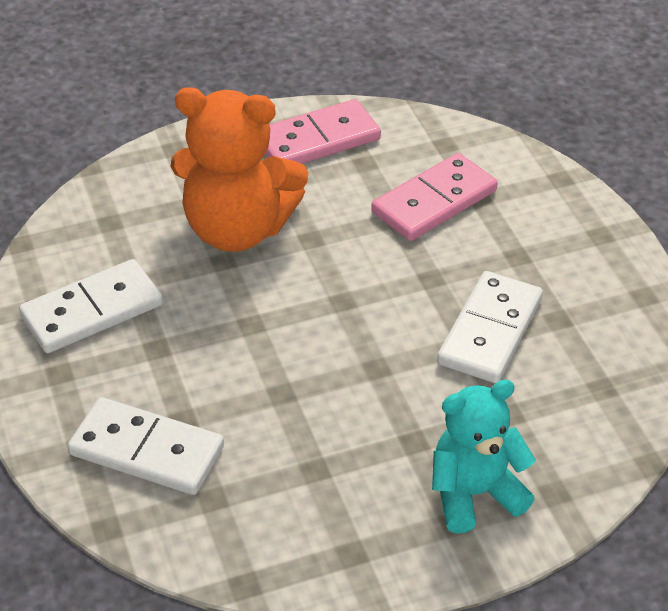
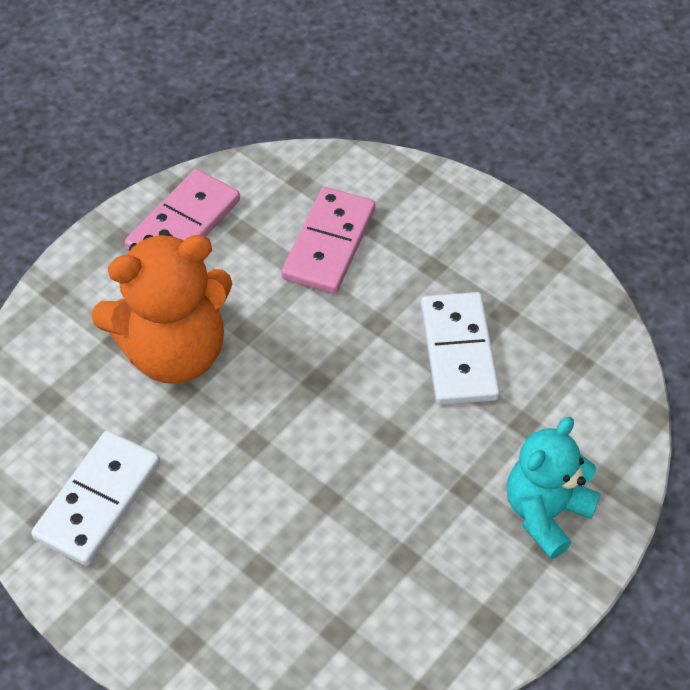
camera: 30 degrees left, 10 degrees up
white domino [68,397,224,495] -> none

